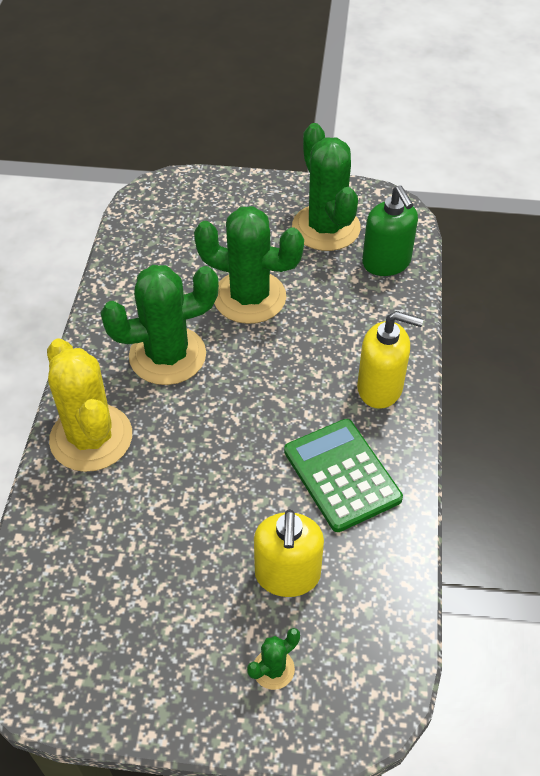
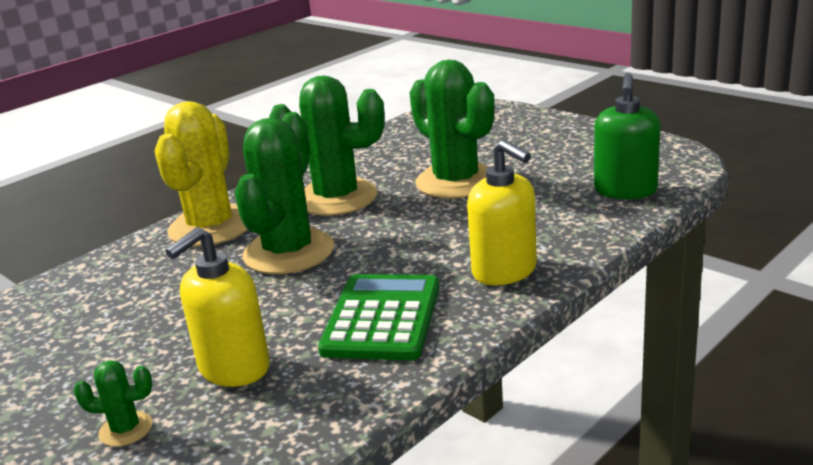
camera: 40 degrees right, 25 degrees down
green cactus [292,123,361,251] -> green cactus moved to [235,112,334,274]

